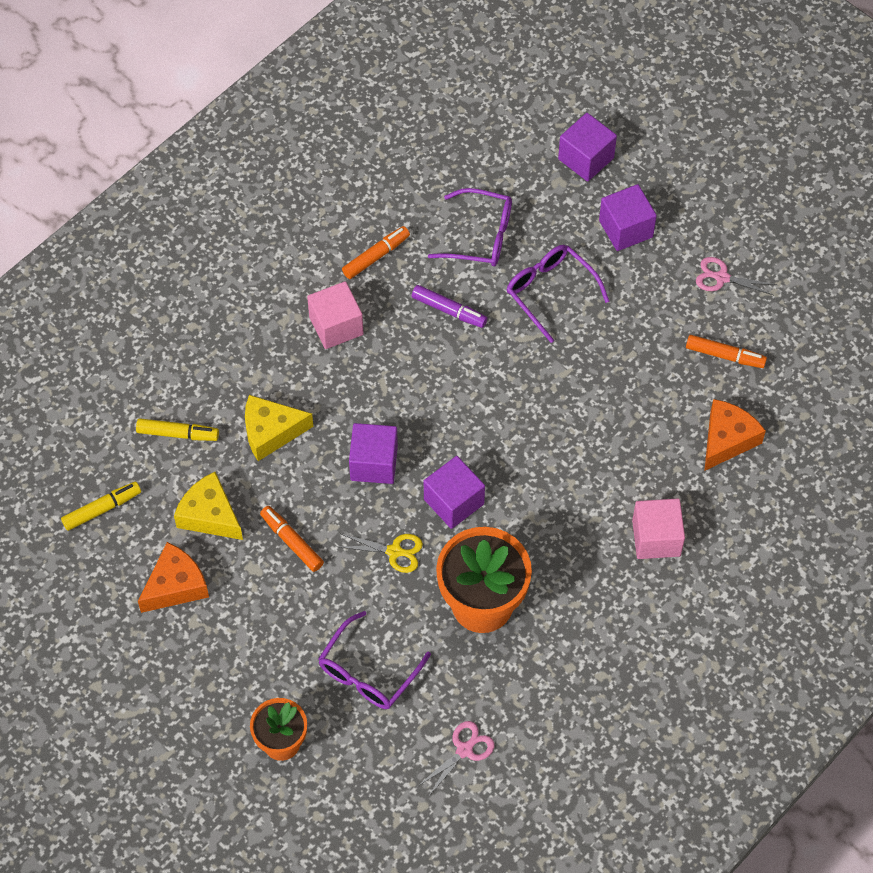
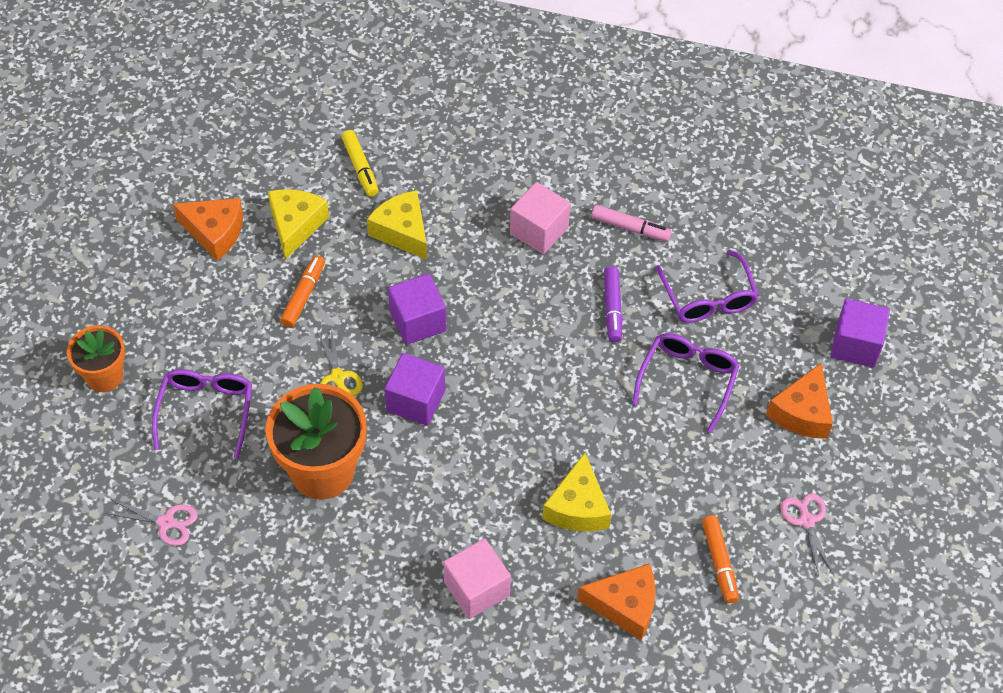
camera: 60 degrees right, 5 degrees down
yellow marker [61,482,141,531] -> none
purple glasses [318,611,431,709] -> purple glasses turned 90 degrees clockwise [152,369,252,458]
orange marker [342,226,410,279] -> pink marker [591,205,672,242]
purple cube [599,184,657,251] -> orange cheese [766,362,833,439]
none -> yellow cheese [542,453,611,532]

